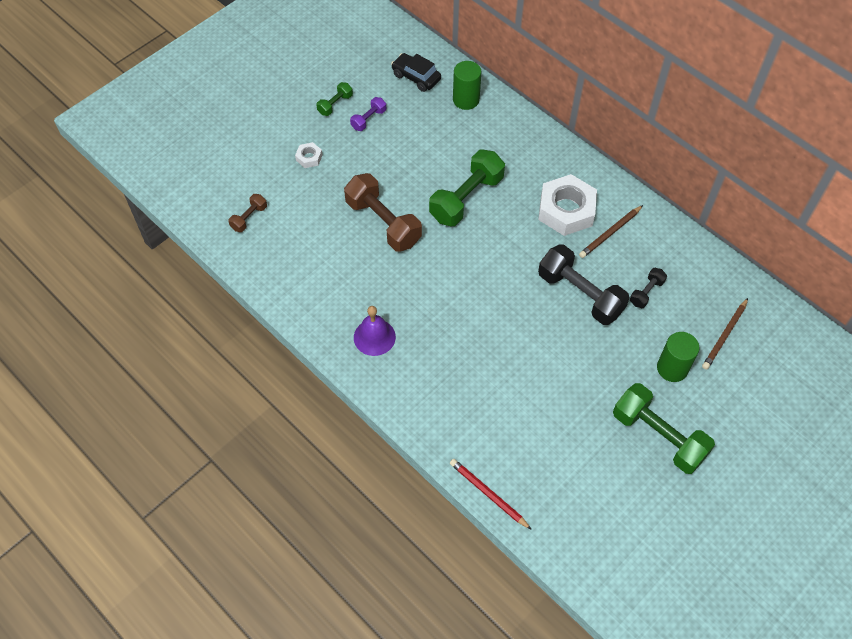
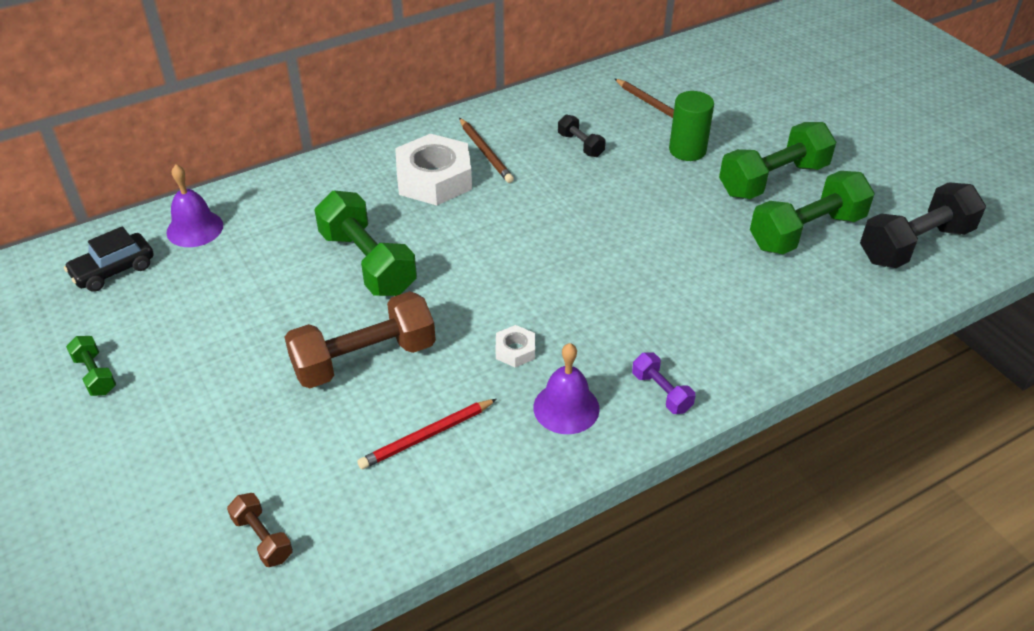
camera: 75 degrees left, 15 degrees down
white nut [295,142,323,168] -> white nut moved to [496,325,535,368]
purple dumbbell [350,97,386,131] -> purple dumbbell moved to [632,352,696,414]
red pencil [450,459,532,530] -> red pencil moved to [357,399,497,469]
green cylinder [453,61,481,110] -> purple bell [167,165,223,247]
black dumbbell [538,244,630,325] -> black dumbbell moved to [860,182,986,268]
none -> green dumbbell [750,171,875,254]

